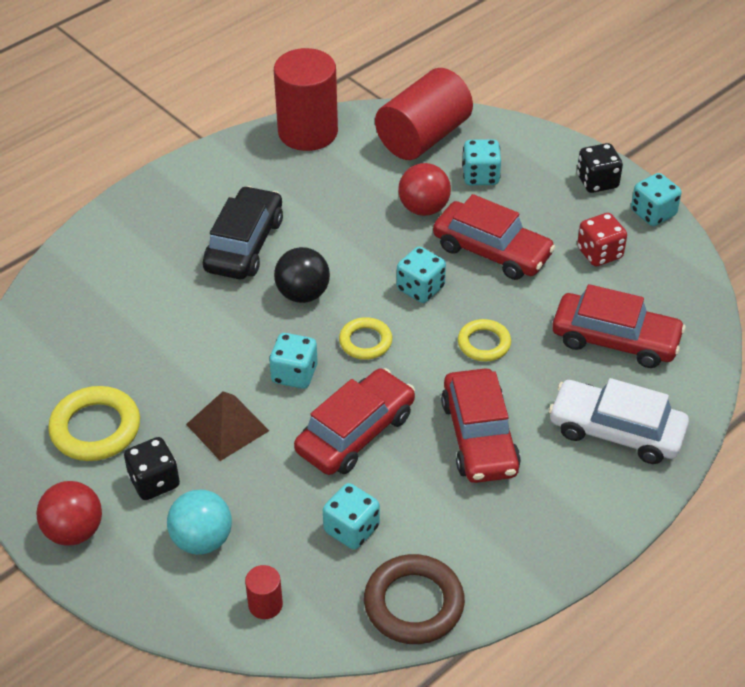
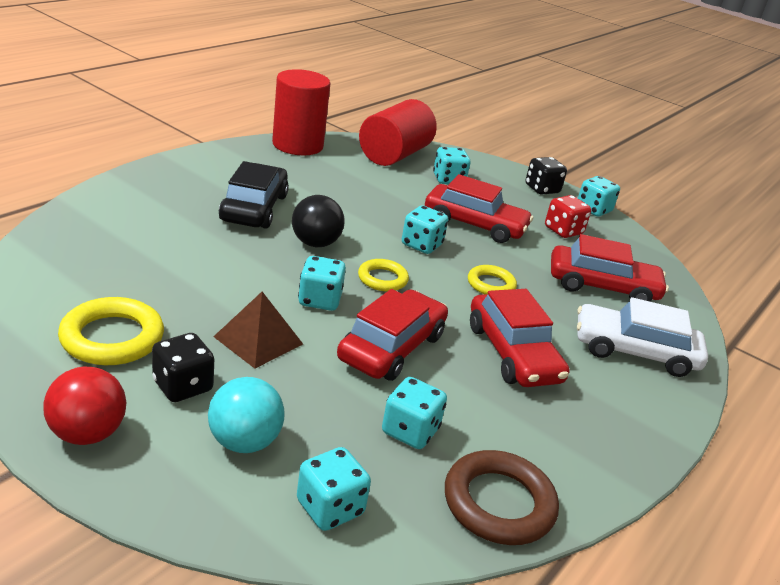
camera: 15 degrees left, 15 degrees down
red cylinder [245,565,283,619] -> turquoise dice [297,447,371,531]
red ball [398,163,451,216] -> none

